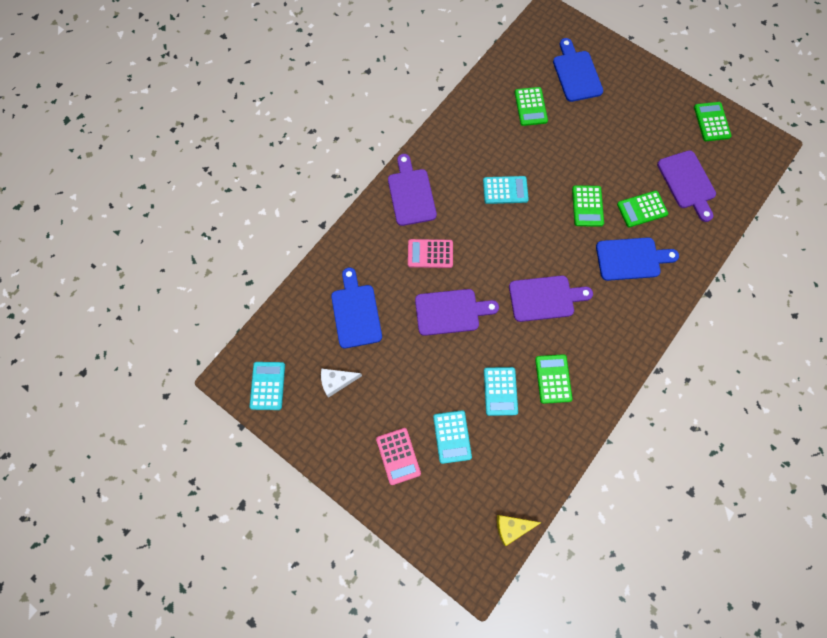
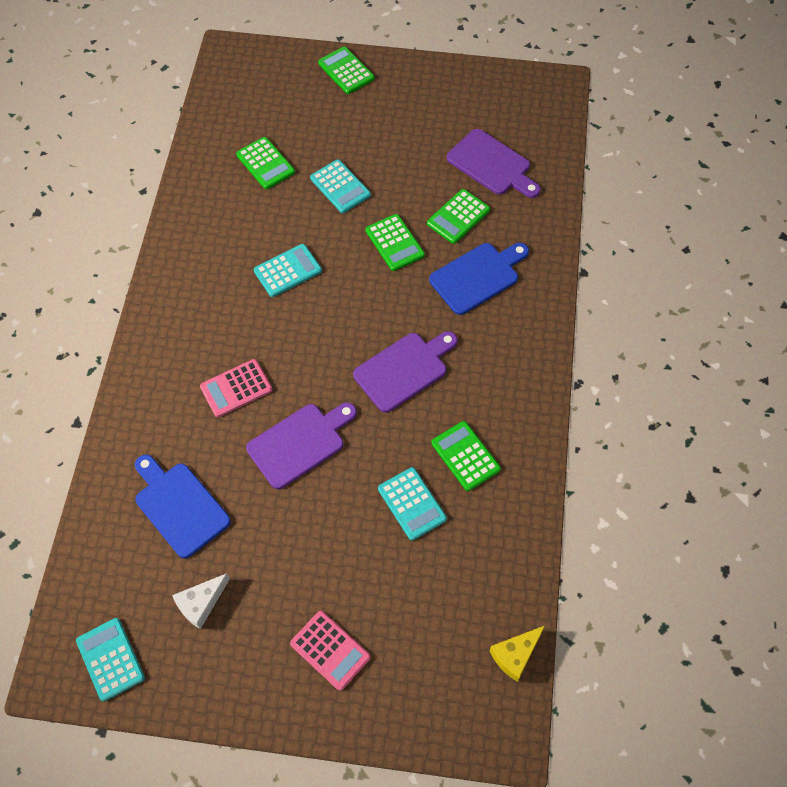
camera: 30 degrees left, 10 degrees down
purple cutting board [388,154,437,226] -> none
turquoise calculator [433,410,472,464] -> turquoise calculator moved to [310,159,371,213]
blue cutting board [553,38,603,102] -> none
green calculator [694,102,732,141] -> green calculator moved to [318,46,375,94]

